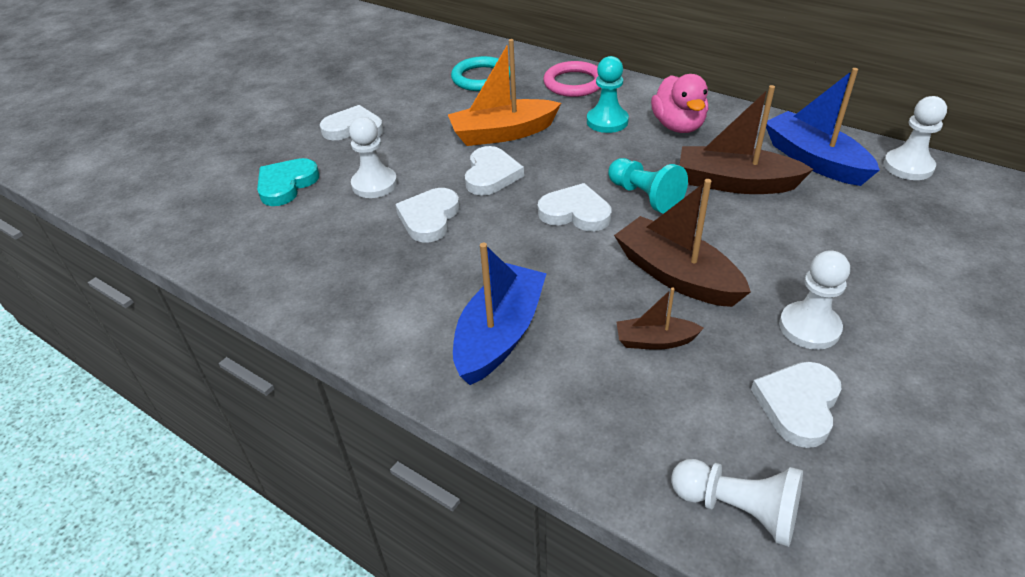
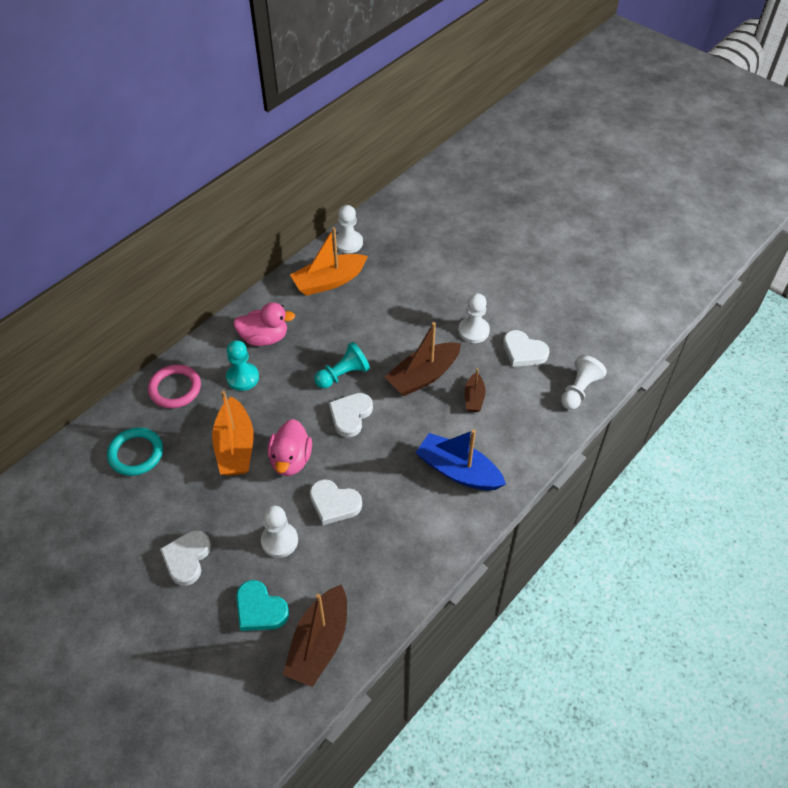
camera: 85 degrees left, 10 degrees up
white heart [465,146,524,195] -> pink duck [267,419,312,476]
brown boat [679,85,814,194] -> brown boat moved to [283,584,347,687]
blue boat [766,68,880,186] -> orange boat [290,227,368,296]

